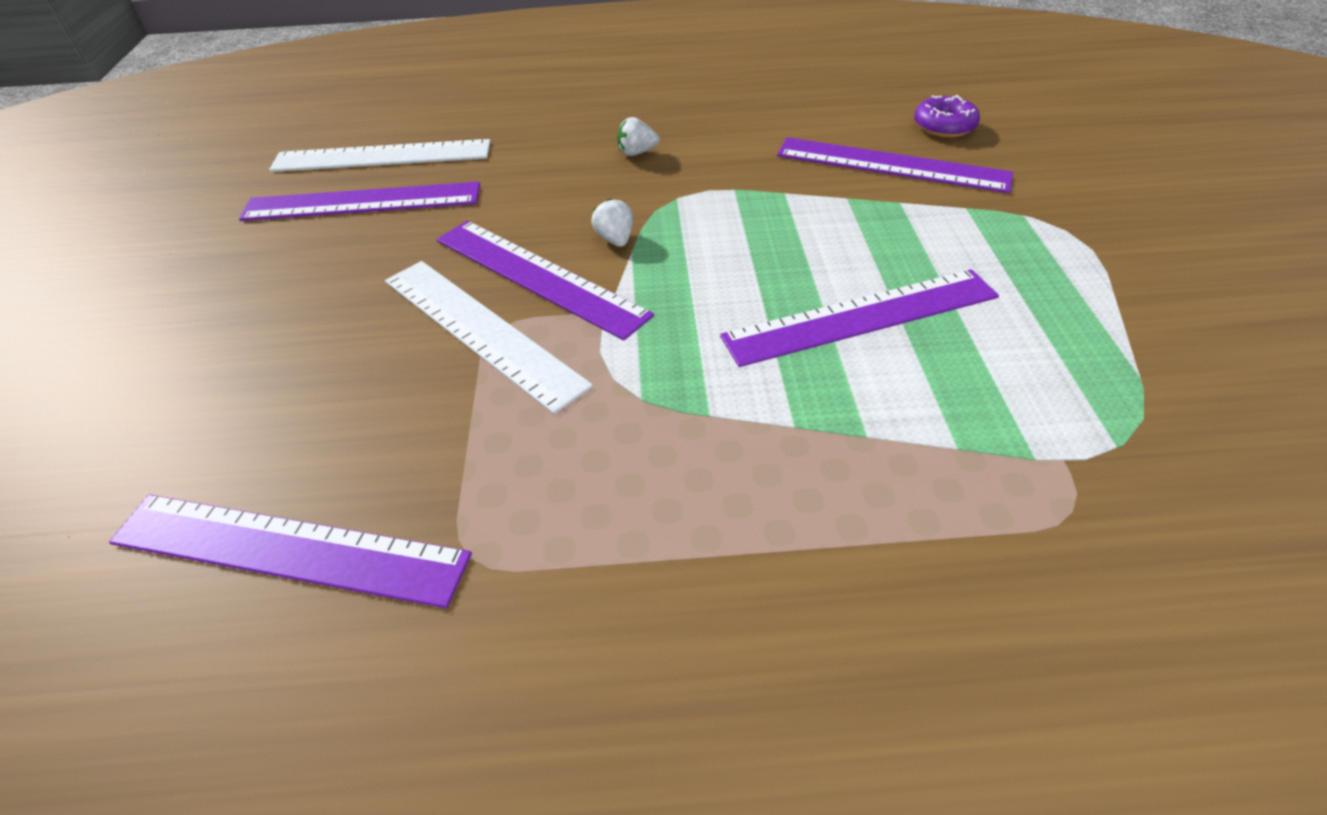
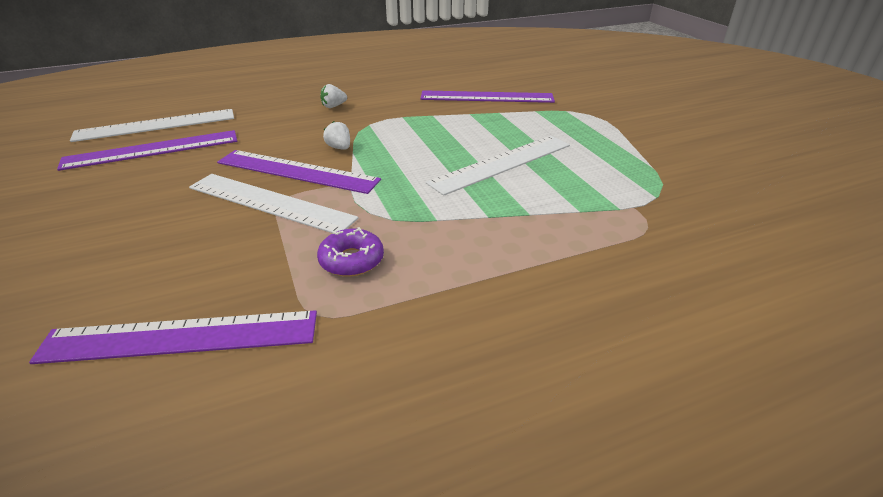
camera: 20 degrees left, 10 degrees down
purple ruler [720,269,999,367] -> white ruler [426,136,570,196]
purple donut [914,95,980,137] -> purple donut moved to [317,227,384,277]

